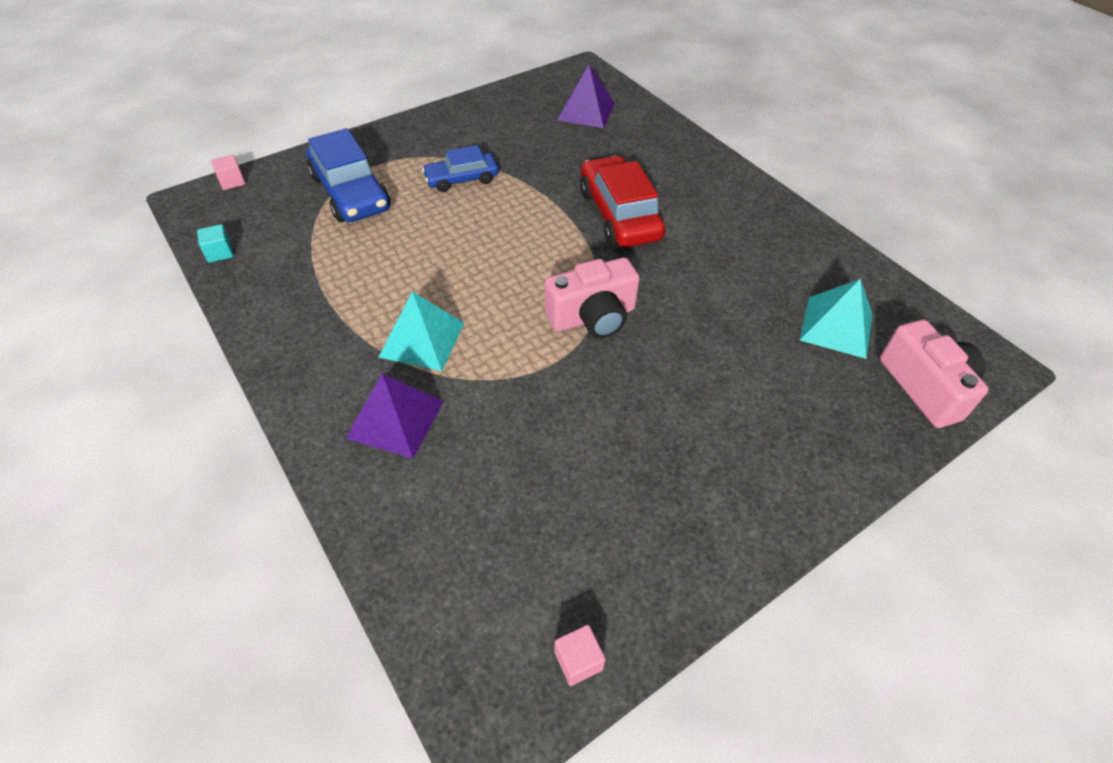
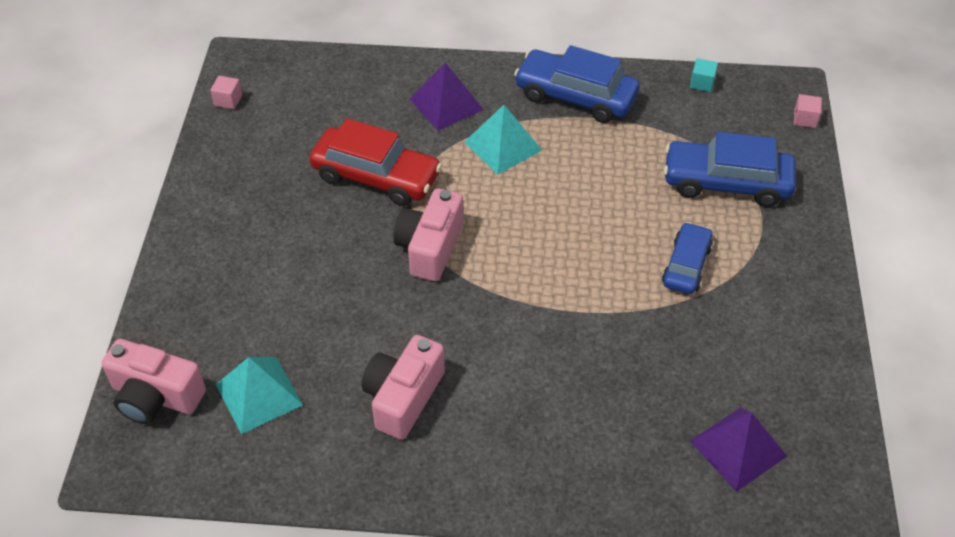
camera: 130 degrees right, 0 degrees up
red car [580,155,666,247] -> red car moved to [309,118,442,206]
none -> pink camera [362,335,445,440]
none -> blue car [514,45,640,123]

